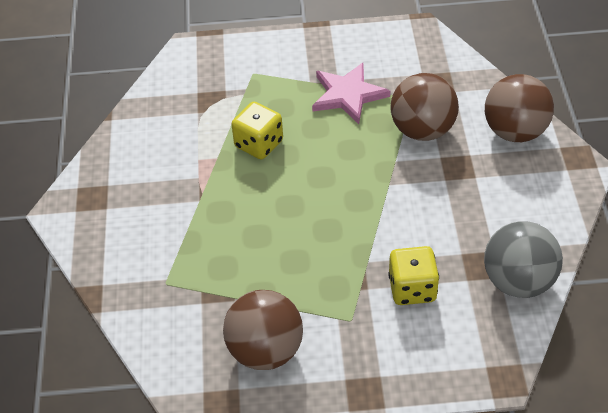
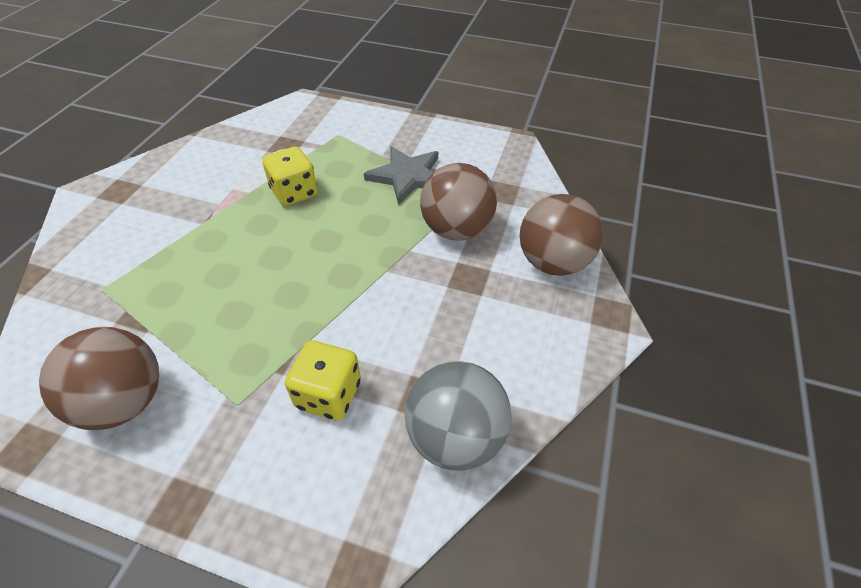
camera: 20 degrees right, 0 degrees up
pink star [312,63,390,124] -> grey star [364,146,438,205]

